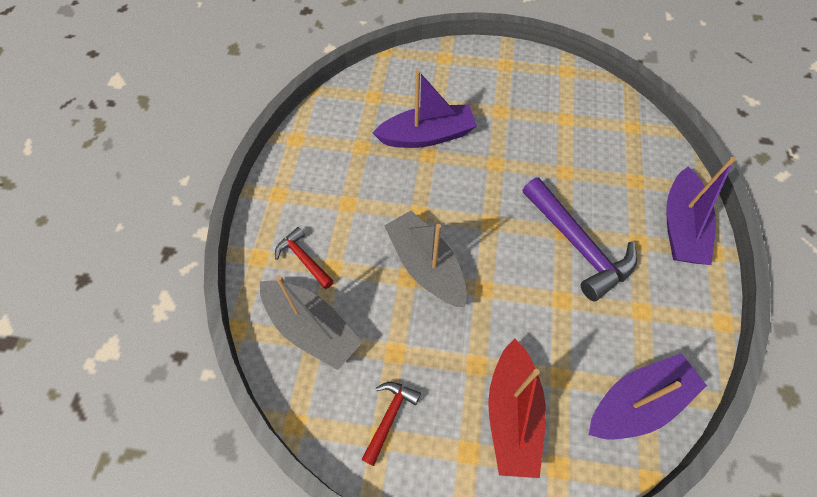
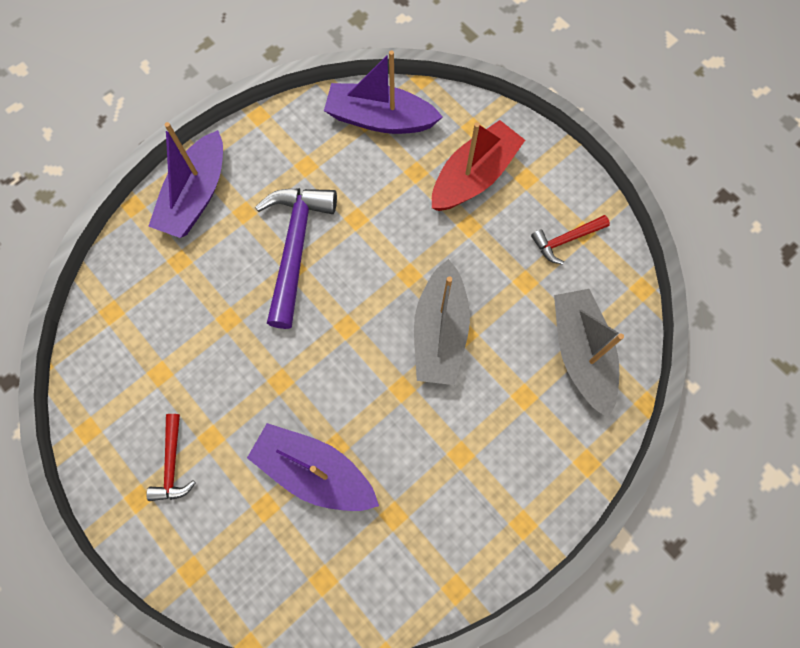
camera: 140 degrees left, 10 degrees up
red hammer [275,227,334,289] -> red hammer moved to [146,414,196,501]
purple boat [666,157,736,265] -> purple boat turned 150 degrees clockwise [148,122,223,238]

